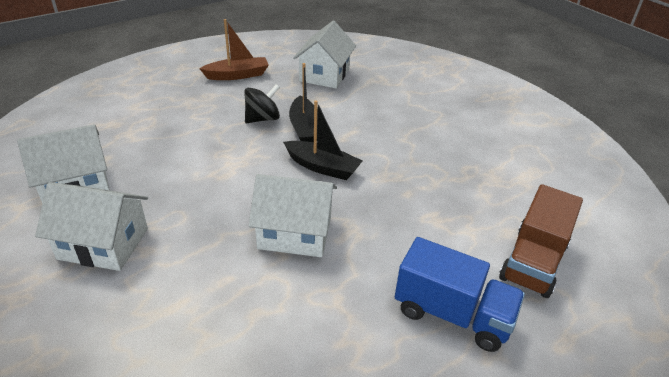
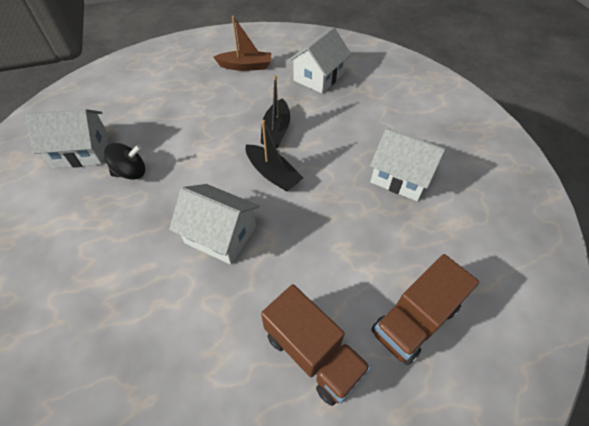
camera: 20 degrees right, 15 degrees up
white house [35,182,148,271] -> white house moved to [370,128,445,201]
black spinning top [244,84,280,123] -> black spinning top moved to [104,143,145,180]
blue truck [395,237,525,352] -> brown truck [261,284,371,406]

